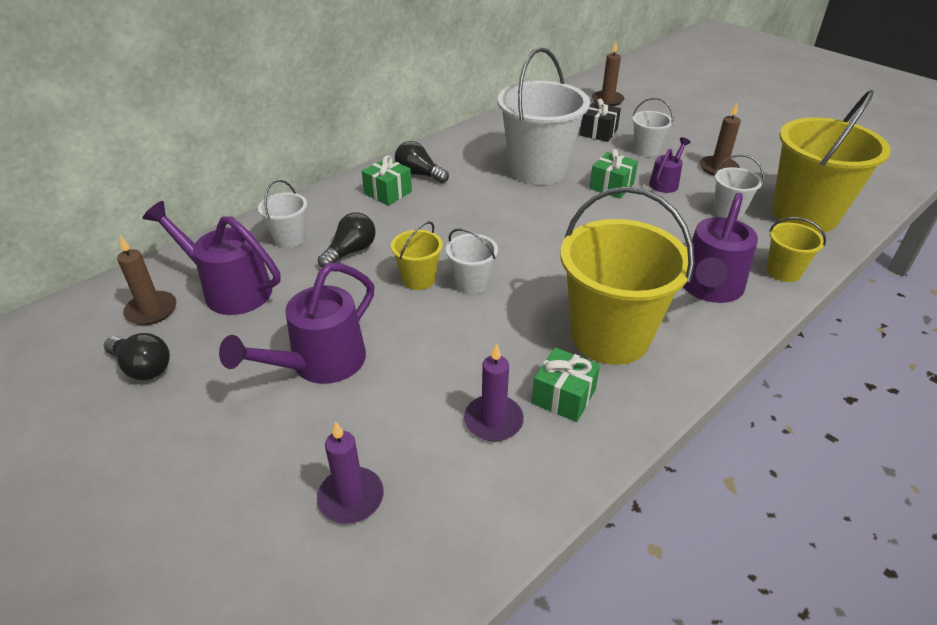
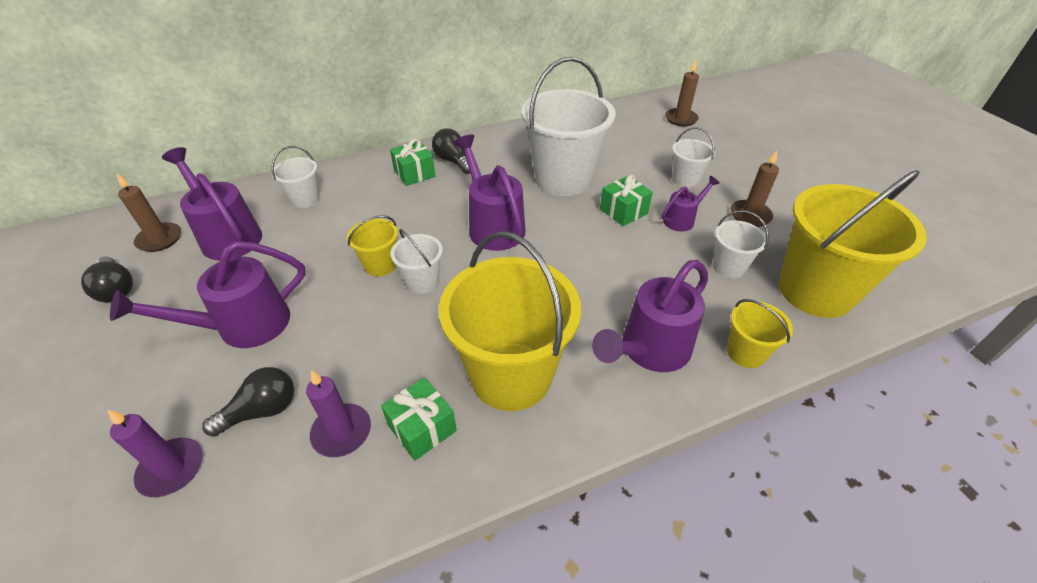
camera: 20 degrees right, 5 degrees up
black light bulb [318,212,376,268] -> black light bulb moved to [202,367,294,437]
black gift [580,99,621,142] -> none
none -> purple watering can [453,134,526,251]

